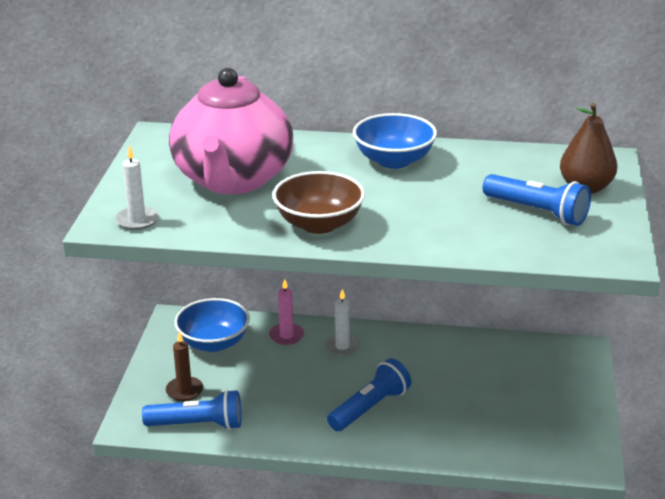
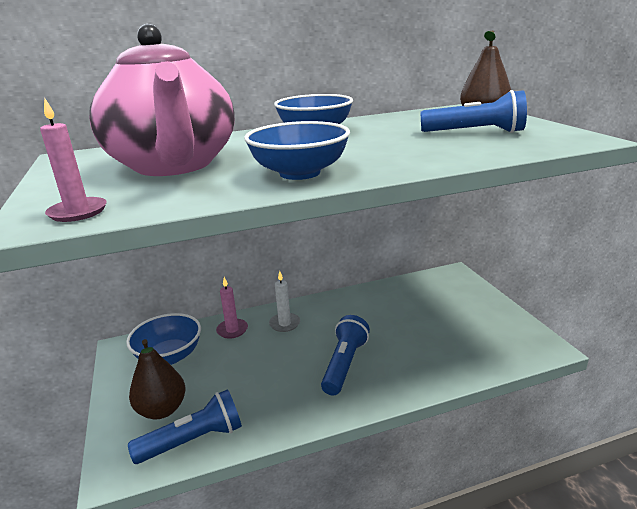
camera: 25 degrees left, 5 degrees down
white candle [115,145,159,230] -> pink candle [40,98,107,222]
brown candle [166,331,203,401] -> brown pear [129,339,186,419]
brown bowl [272,171,365,234] -> blue bowl [244,121,350,180]

